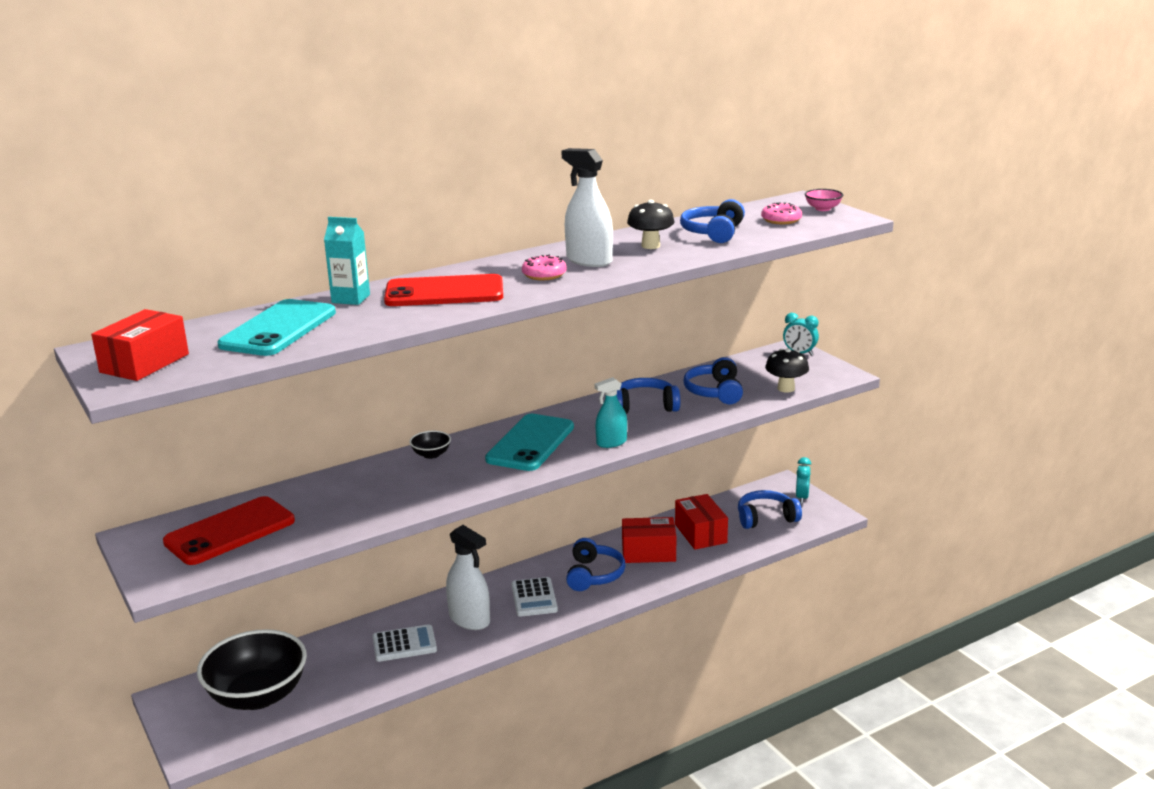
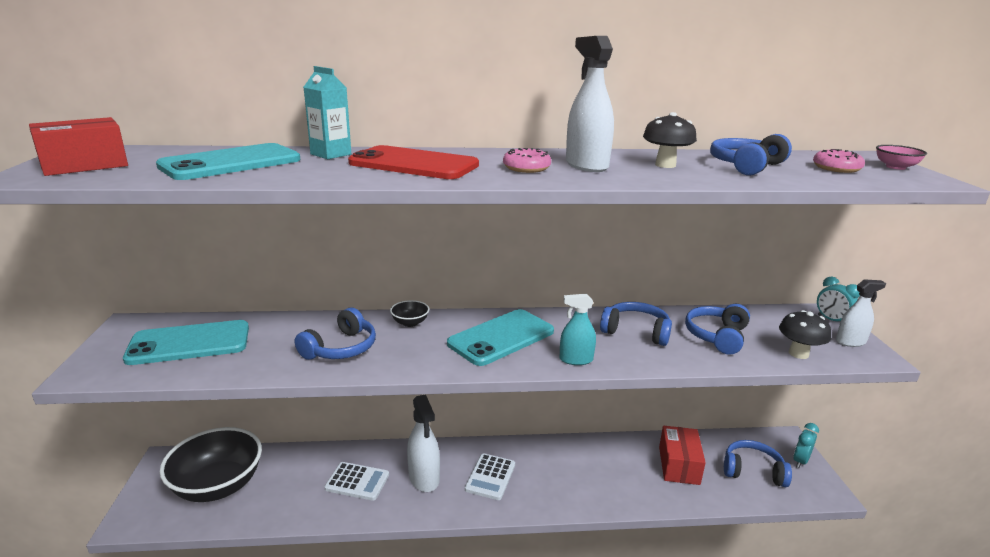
camera: 25 degrees right, 0 degrees up
red phone [163,496,295,565] -> turquoise phone [123,320,249,365]
blue headphones [566,538,625,591] -> blue headphones moved to [295,308,376,360]
red box [622,517,676,563] -> none
none -> white spray bottle [836,279,886,347]

